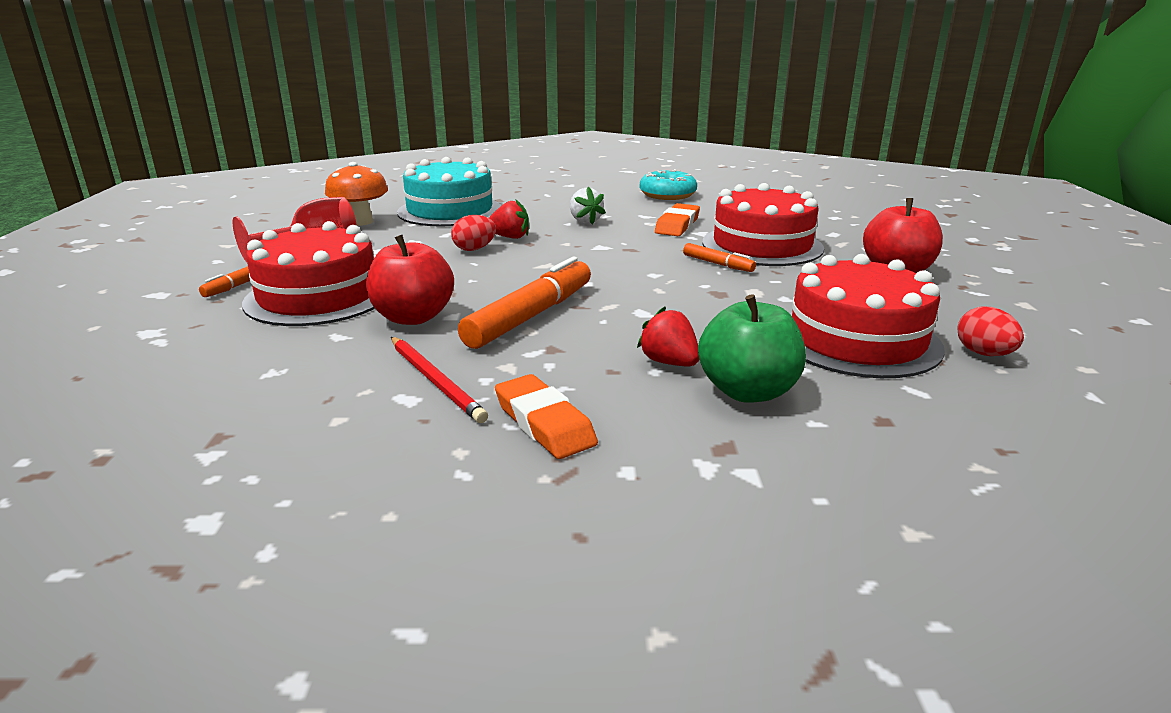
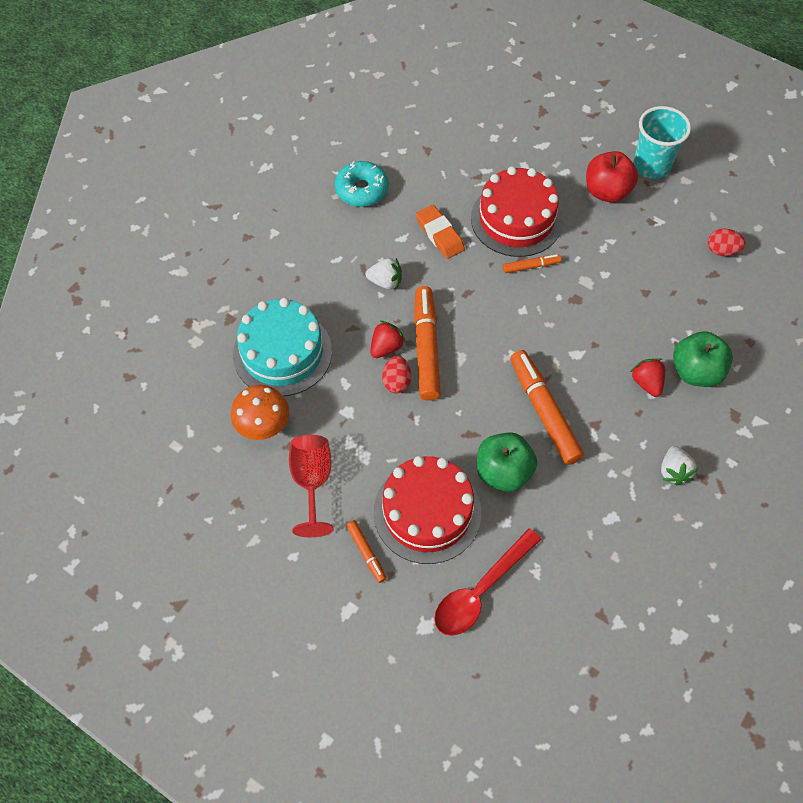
camera: 55 degrees left, 35 degrees up
red apple [366,235,454,325] -> green apple [477,432,537,492]
red pencil [391,337,488,423] -> none
orange eraser [495,374,598,459] -> white strawberry [661,446,698,486]
red strawberry [637,307,699,366] -> red strawberry turned 75 degrees clockwise [630,358,665,397]
red cake [789,254,945,378] -> none
none -> orange marker [414,286,440,401]
none -> red spoon [434,528,542,636]
none -> turquoise cup [633,106,691,179]

